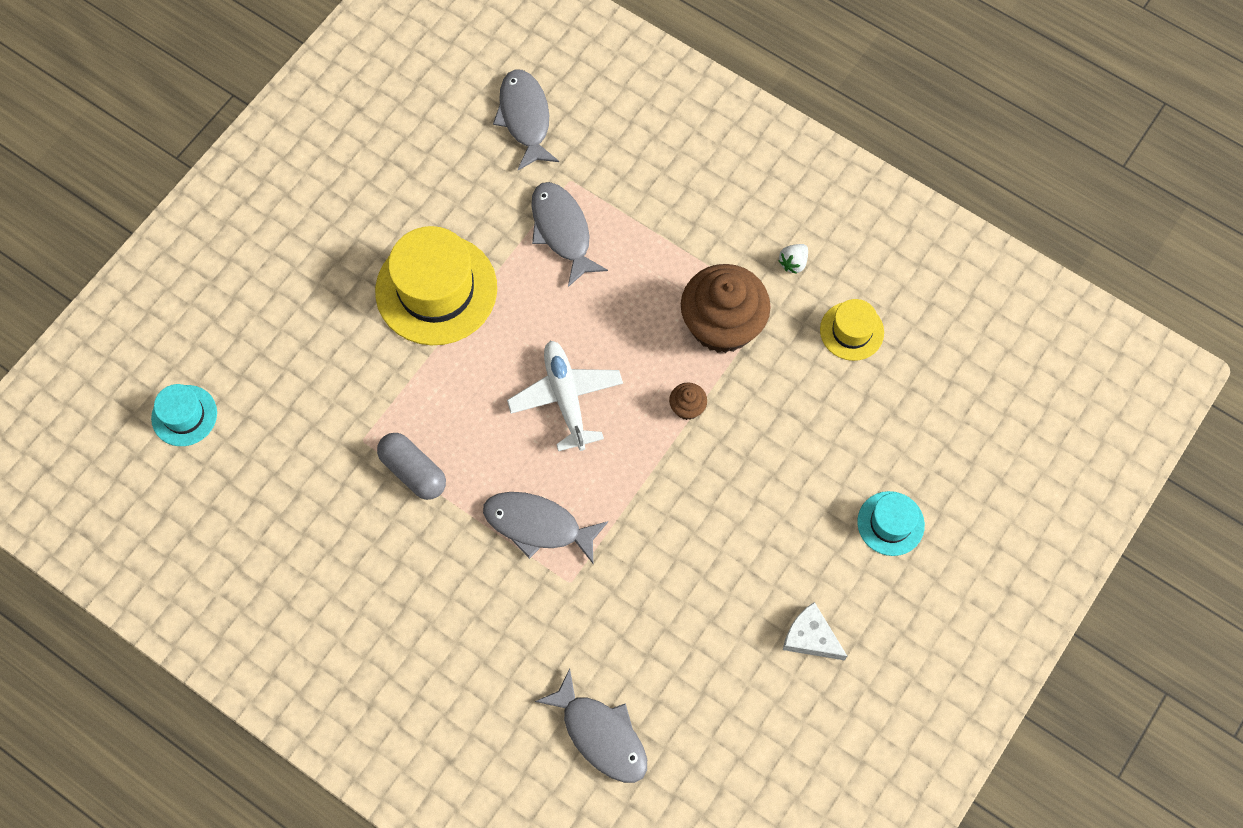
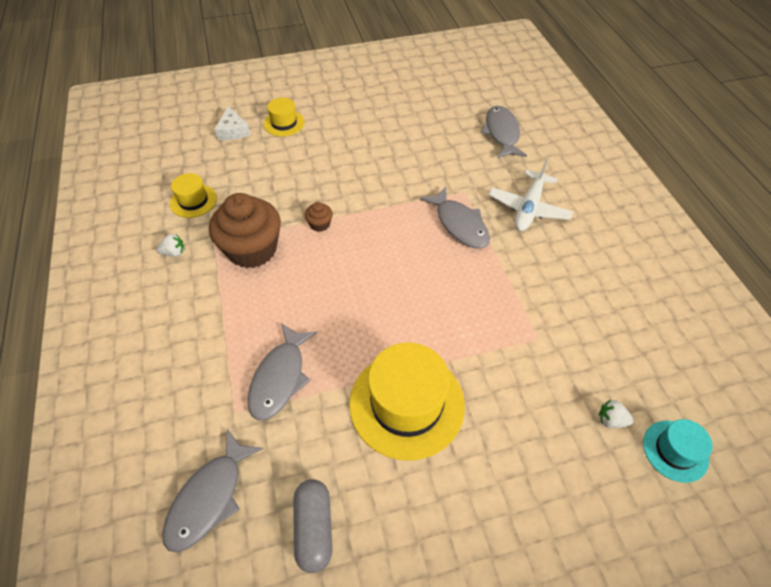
camera: 140 degrees left, 15 degrees down
grey capsule [377,433,446,500] -> grey capsule moved to [293,479,332,573]
white plane [507,341,623,451] -> white plane moved to [489,159,573,231]
white cheese [783,602,847,661] -> white cheese moved to [214,106,251,140]
turquoise hat [857,491,925,556] -> yellow hat [264,98,305,136]
none -> white strawberry [599,400,634,428]

